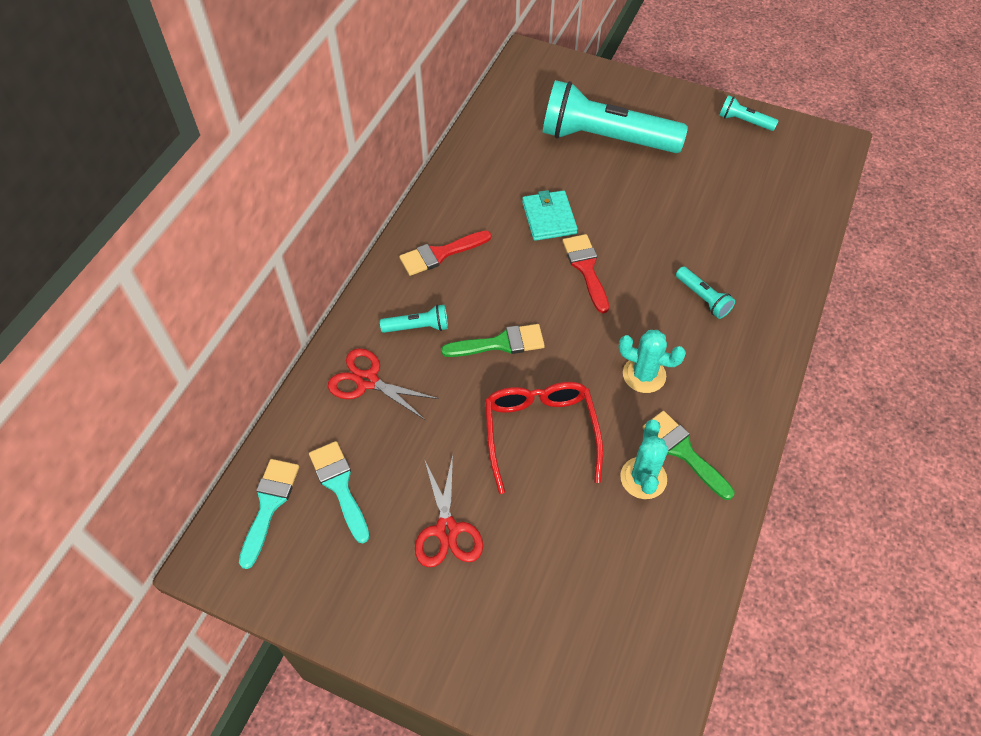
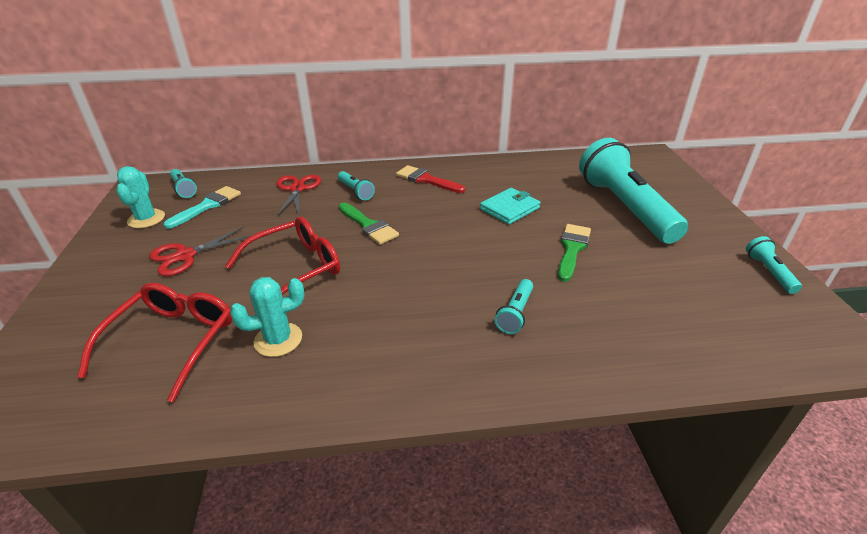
camera: 60 degrees right, 20 degrees down
turquoise brush [239,459,299,569] -> turquoise flashlight [170,169,197,198]
red brush [562,234,609,313] -> none
turquoise cactus [619,330,686,393] -> turquoise cactus moved to [116,166,165,228]
green brush [642,411,735,500] -> green brush moved to [558,224,591,282]
none -> red glasses [77,283,232,402]

